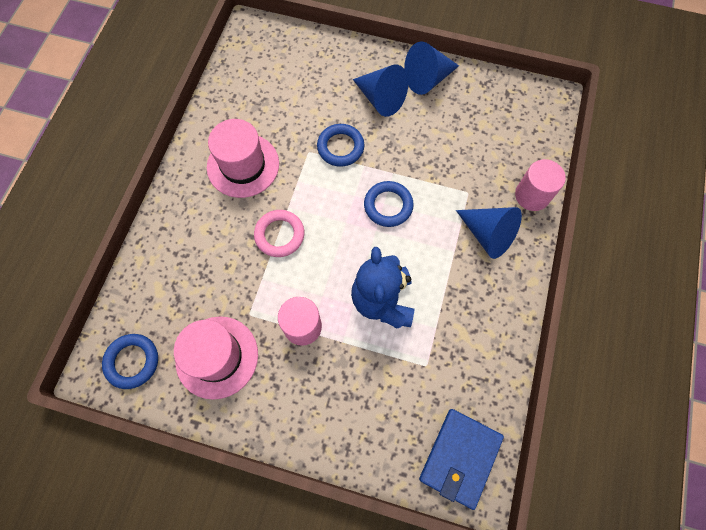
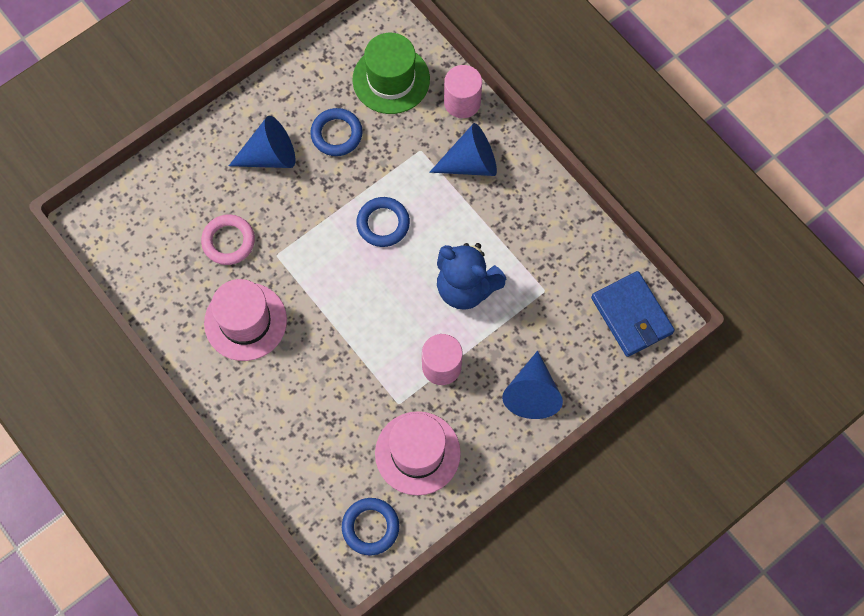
camera: 55 degrees left, 0 degrees up
pink ring [254,210,304,257] -> pink ring moved to [201,215,255,265]
blue ring [317,124,364,167] -> blue ring moved to [310,108,363,156]
blue cone [404,41,459,95] -> blue cone moved to [502,351,563,419]
none -> green hat [352,33,430,114]

